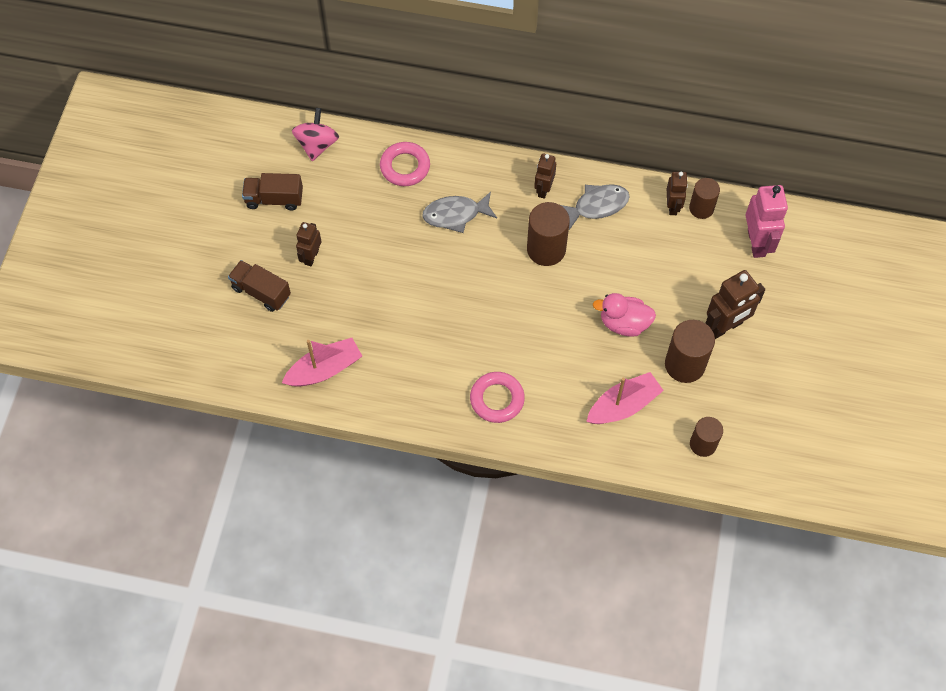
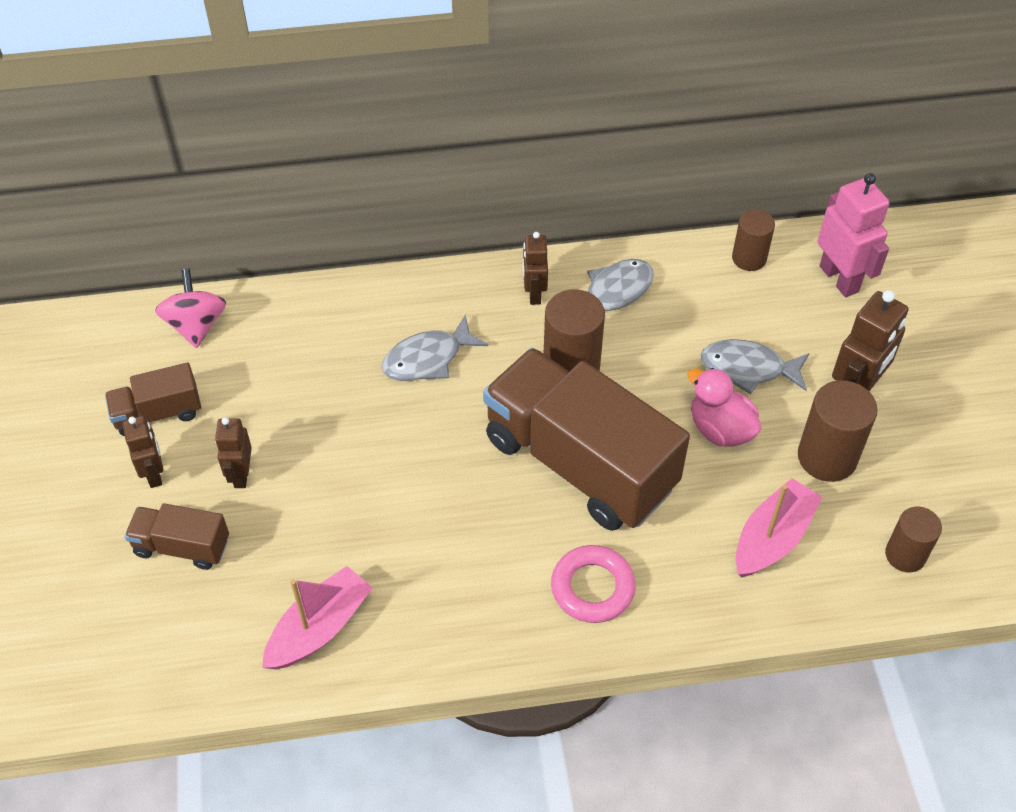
camera: 20 degrees left, 10 degrees down
pink ring [380,142,430,186] -> none
pink duck [593,293,656,337] -> pink duck turned 60 degrees clockwise [687,368,761,447]
brown robot [667,172,688,215] -> brown robot moved to [122,416,163,488]
none -> brown truck [483,348,690,531]
none -> grey fish [701,339,810,394]

